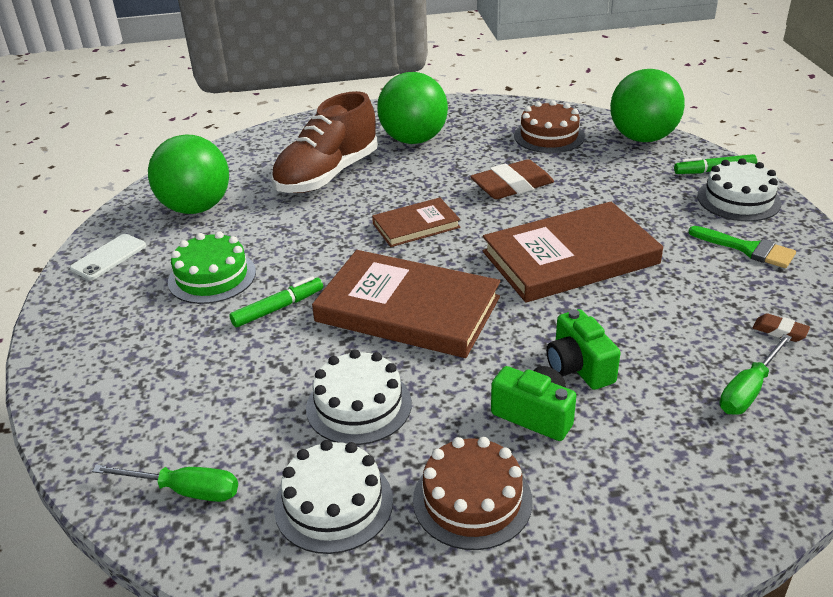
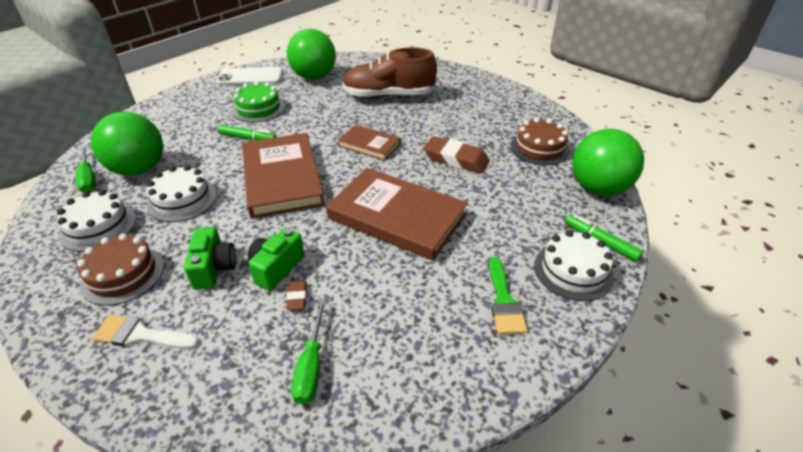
camera: 50 degrees right, 5 degrees up
white phone [70,234,146,280] -> white phone [216,67,283,85], size x1.52
green ball [377,72,448,144] -> green ball moved to [91,112,163,176]
green screwdriver [720,334,792,415] -> green screwdriver turned 90 degrees counterclockwise [291,299,326,404]
brown eraser [753,313,810,342] -> brown eraser moved to [286,281,307,310]
none -> white brush [92,315,199,349]

